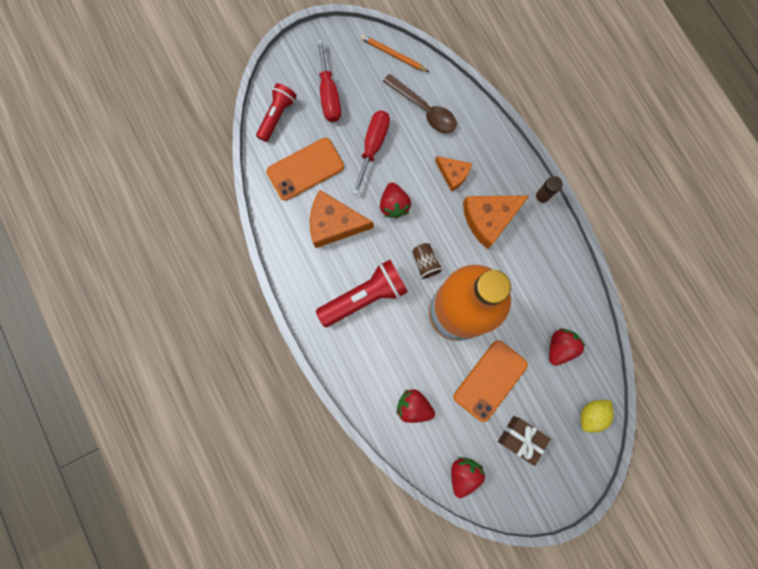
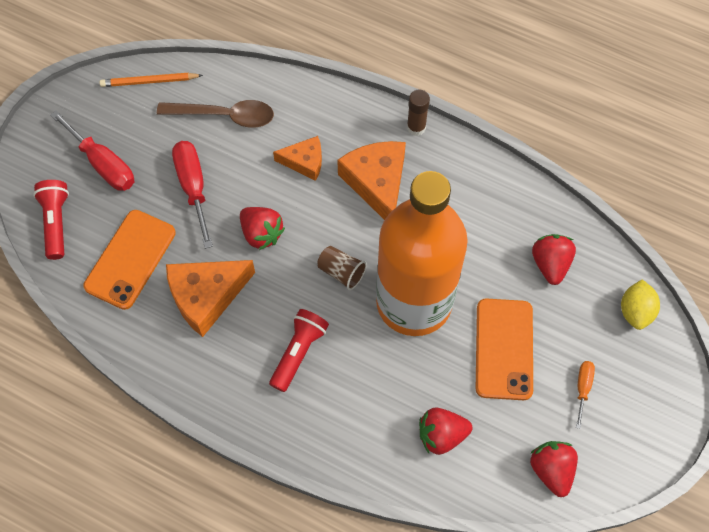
camera: 35 degrees left, 15 degrees down
red flashlight [316,260,408,327] -> red flashlight [269,309,329,392], size x0.66
orange cheese [463,195,530,249] -> orange cheese turned 135 degrees clockwise [337,141,406,220]
brown gift [498,416,551,466] -> orange screwdriver [576,361,595,429]

